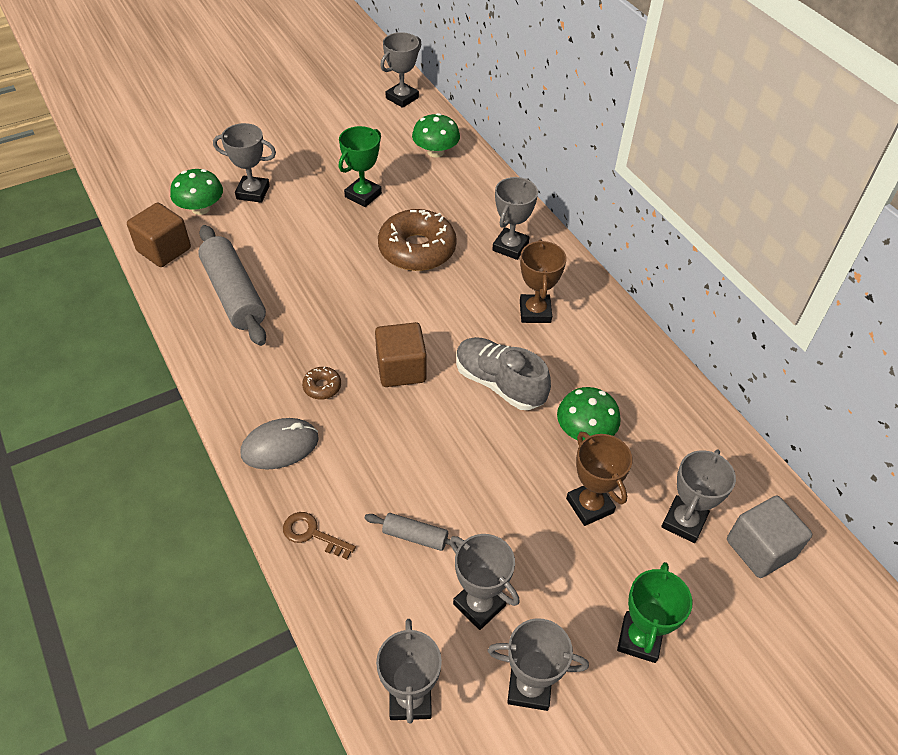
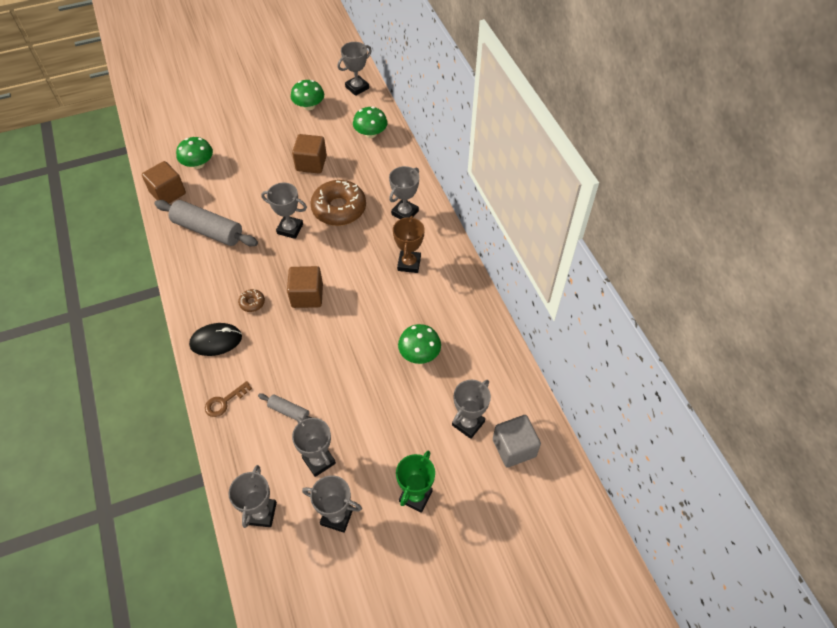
camera: 10 degrees right, 5 degrees up
grey rolling pin [198,225,266,346] -> grey rolling pin turned 45 degrees counterclockwise [154,200,258,247]
grey trophy [213,123,276,203] -> grey trophy moved to [261,183,307,239]
grey mouse [240,418,319,470] -> black mouse [189,323,242,356]
brown key [283,512,356,559] -> brown key turned 75 degrees counterclockwise [205,381,252,417]
green trophy [339,126,382,207] -> brown cube [292,134,327,174]
grey shoe [456,337,551,410] -> none
brown trophy [566,432,633,526] -> none
none -> green mushroom [291,80,324,110]

